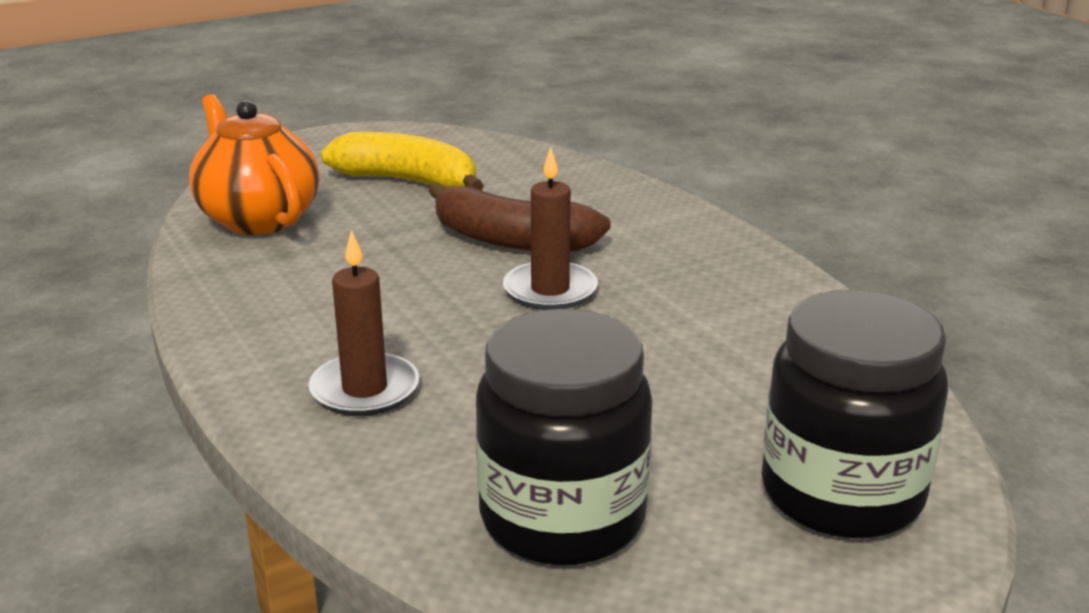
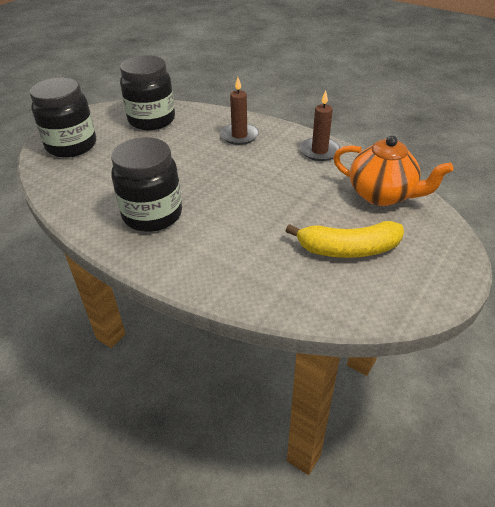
camera: 155 degrees right, 15 degrees up
brown banana [429,183,611,252] -> none
brown candle [503,147,598,310] -> brown candle moved to [300,90,340,161]
none -> black jar [111,137,182,232]

